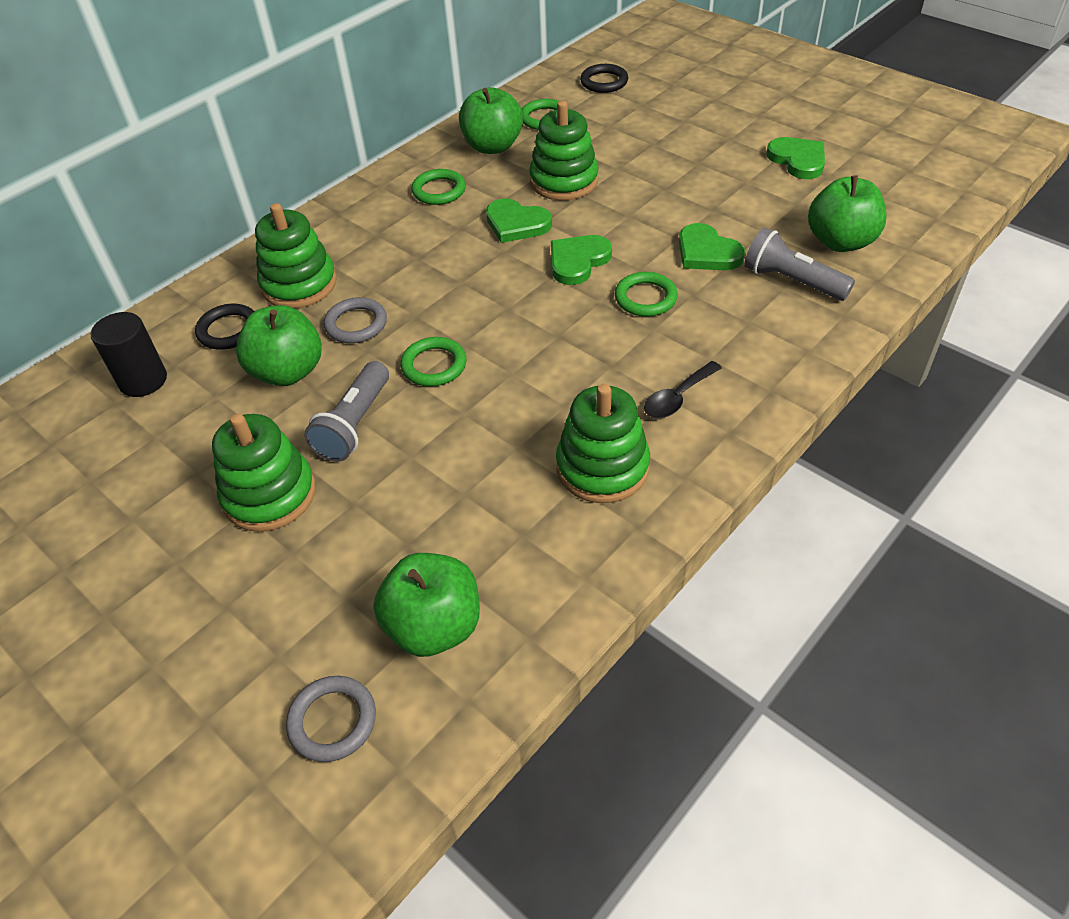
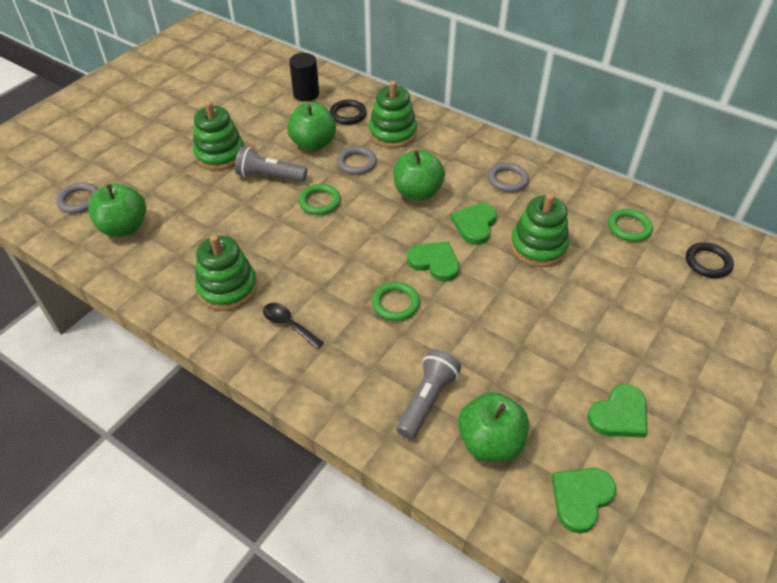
camera: 80 degrees right, 0 degrees up
green ring [411,169,466,205] -> grey ring [488,163,529,192]
green apple [459,87,523,154] -> green apple moved to [393,149,445,201]
green heart [679,223,745,270] -> green heart moved to [552,468,616,534]

